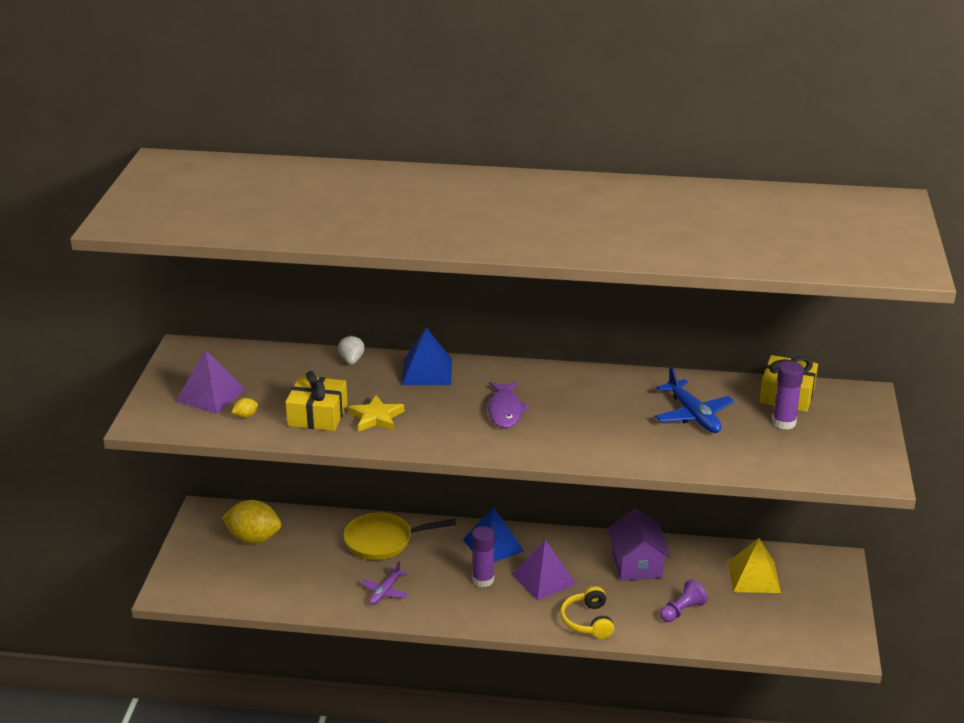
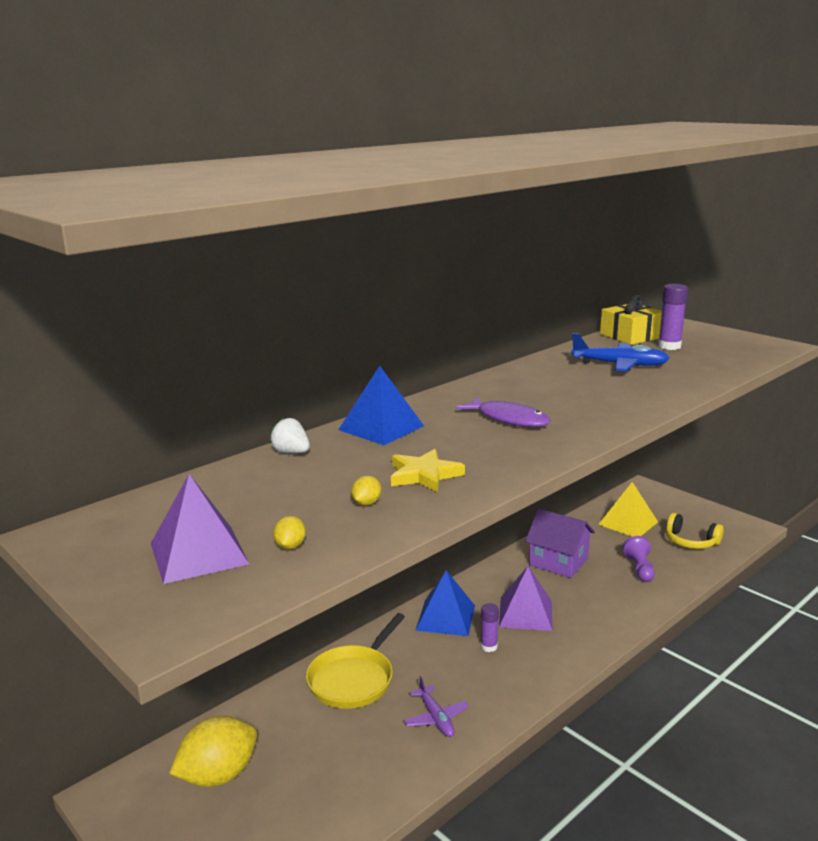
camera: 50 degrees left, 10 degrees down
yellow gift [285,371,348,431] -> yellow lemon [351,476,381,506]
purple glue stick [472,526,495,587] -> purple glue stick [481,603,499,652], size x0.66
yellow headphones [560,586,614,639] -> yellow headphones moved to [666,513,724,549]

